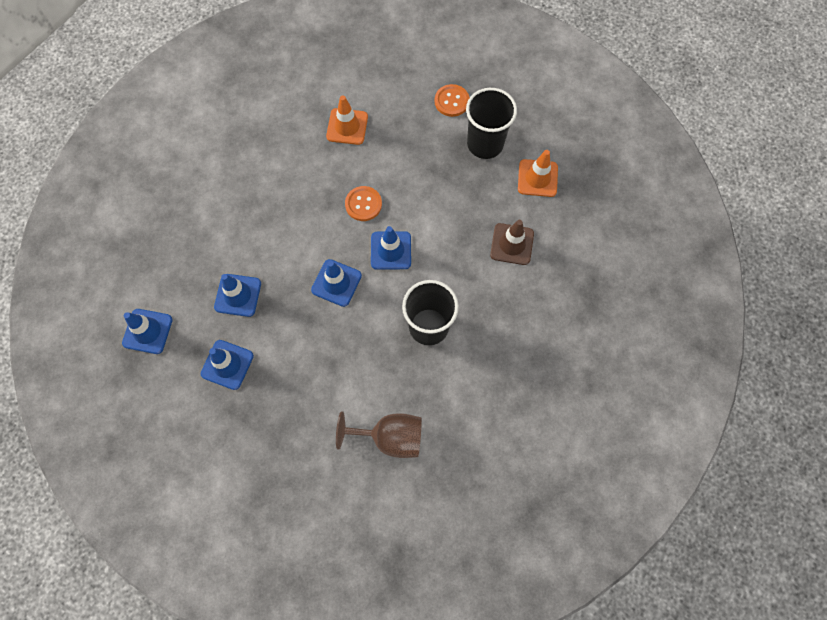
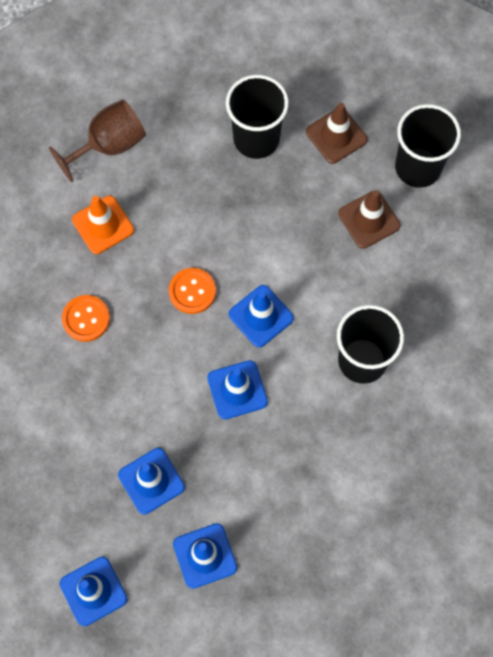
camera: 40 degrees left, 0 degrees up
brown goblet [336,411,422,458] -> brown goblet moved to [49,99,146,182]
orange button [435,84,469,117] -> orange button moved to [62,295,110,342]
orange traffic cone [518,150,558,197] -> brown traffic cone [306,103,367,164]
none -> black cup [395,104,461,188]

